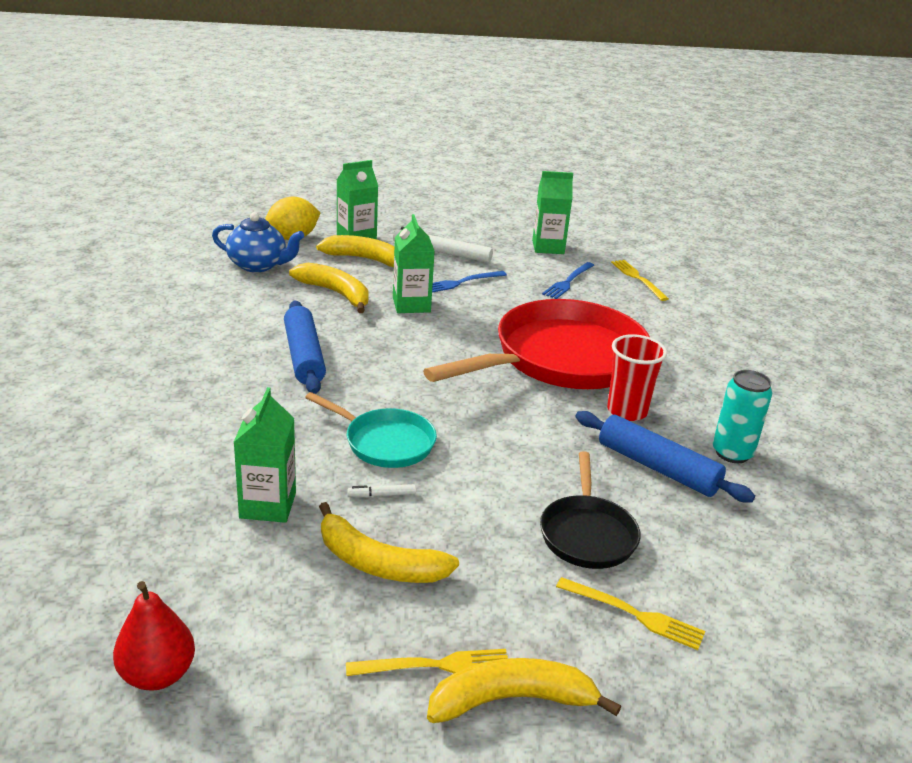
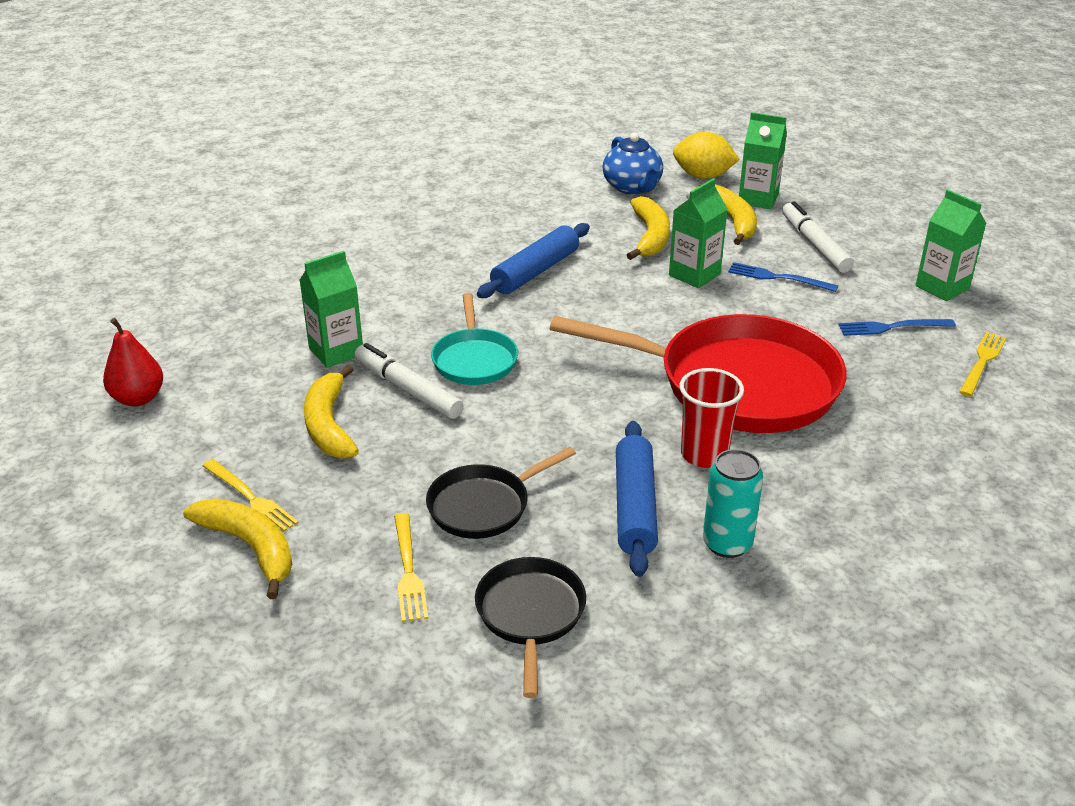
camera: 55 degrees right, 5 degrees up
white marker [347,484,416,497] -> white marker [355,343,464,419], size x2.28
none -> black pan [475,557,586,698]

